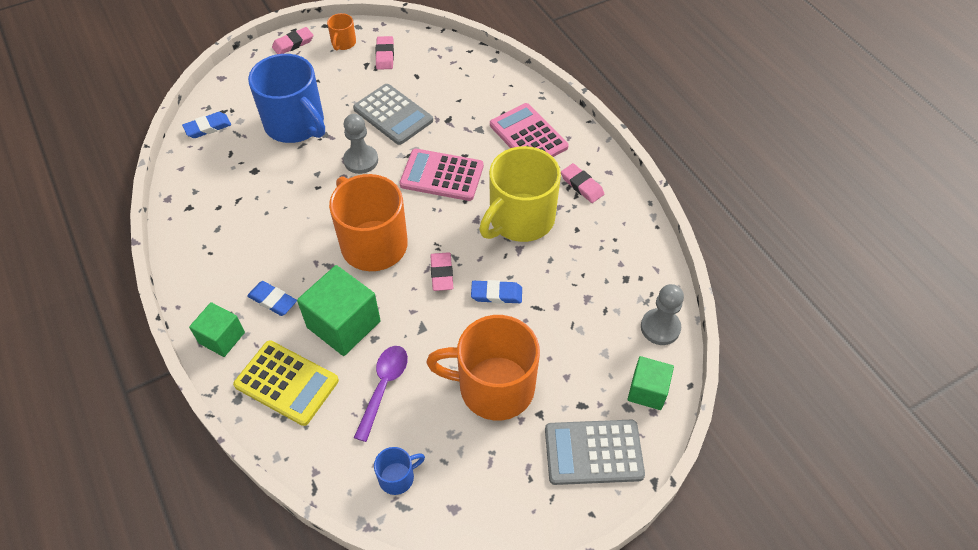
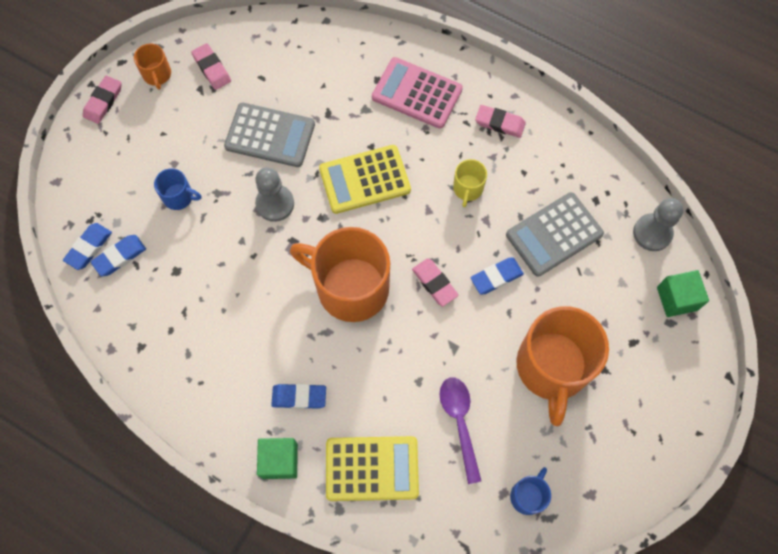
camera: 30 degrees left, 15 degrees up
blue mug [248,54,325,143] -> blue mug [154,168,202,210], size x0.44
green cube [297,265,381,356] -> none
pink calculator [400,149,484,201] -> yellow calculator [319,145,411,214]
orange mug [426,315,540,420] -> orange mug turned 60 degrees counterclockwise [516,306,609,426]
yellow mug [479,146,561,242] -> yellow mug [453,159,487,207], size x0.44
grey calculator [545,420,645,485] -> grey calculator moved to [506,192,604,277]
none -> blue eraser [91,235,146,276]

